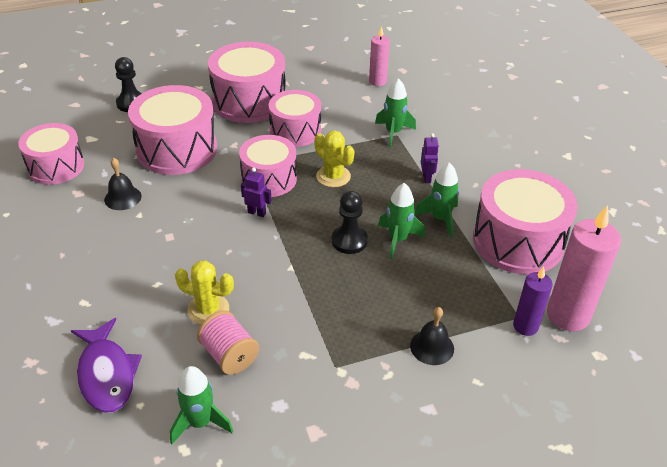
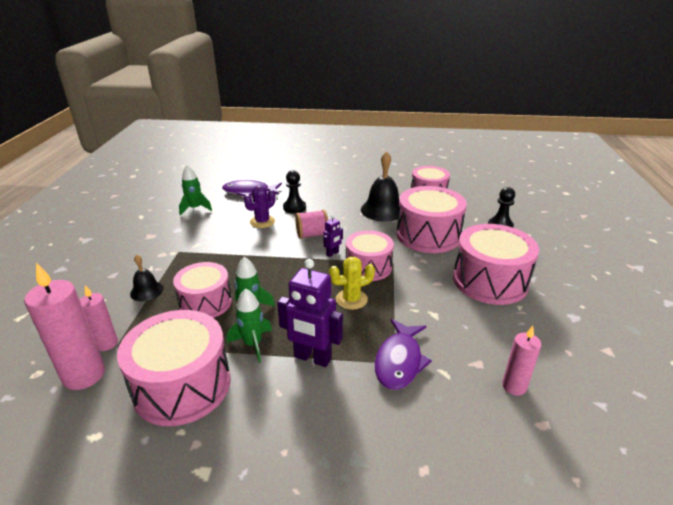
camera: 115 degrees right, 10 degrees down
black bell [104,158,142,210] -> black bell [361,151,400,221], size x1.81
yellow cactus [175,261,234,325] -> purple cactus [244,185,276,228]
pink spool [197,310,259,375] -> pink spool moved to [295,210,328,239]
pink drum [269,90,321,147] -> pink drum moved to [173,262,232,318]
black pawn [332,191,368,254] -> black pawn moved to [283,170,306,213]
green rocket [375,78,416,147] -> purple fish [375,319,432,390]
purple robot [421,133,439,183] -> purple robot [277,259,343,367], size x2.03
purple candle [513,267,553,336] -> pink candle [80,285,118,351]

